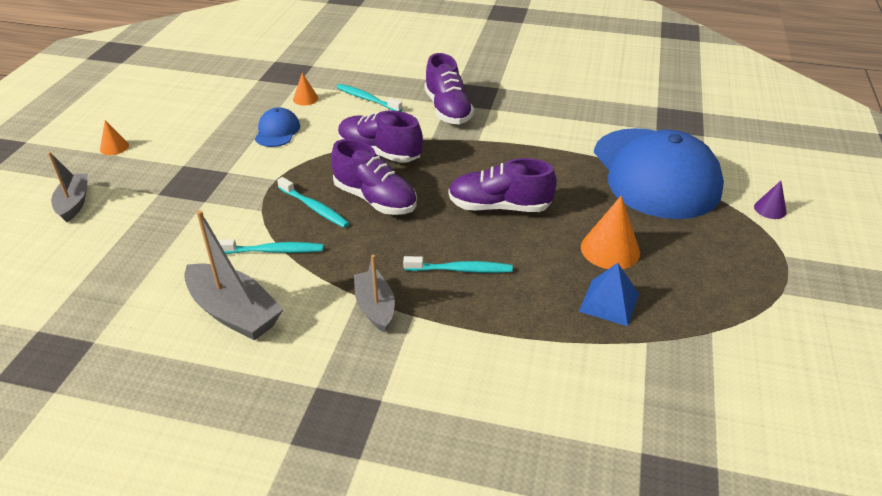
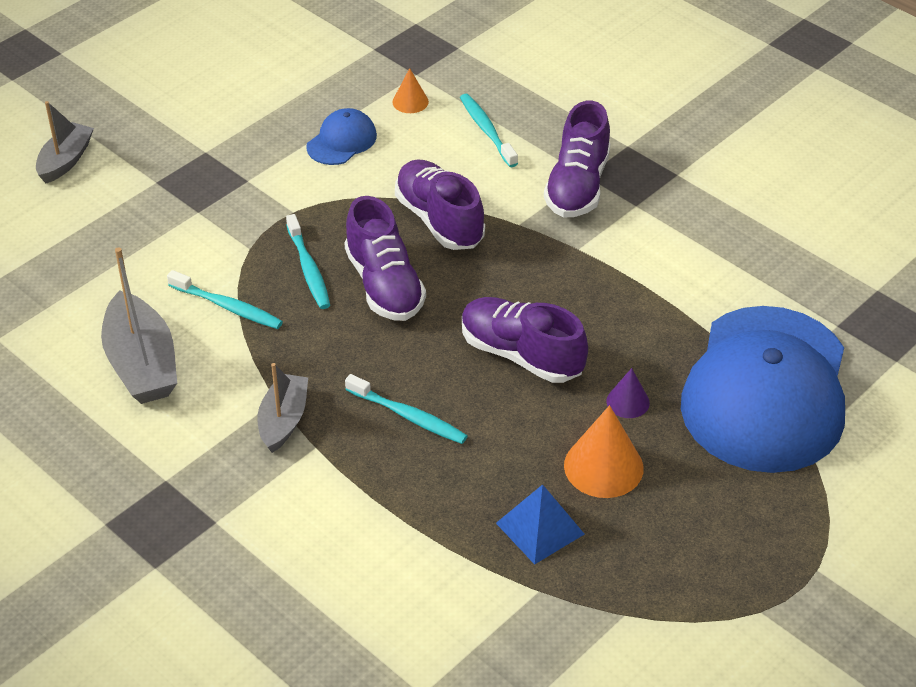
camera: 30 degrees right, 5 degrees up
orange cone [100,120,129,155] -> none
purple cone [754,181,787,219] -> purple cone moved to [606,368,650,418]

